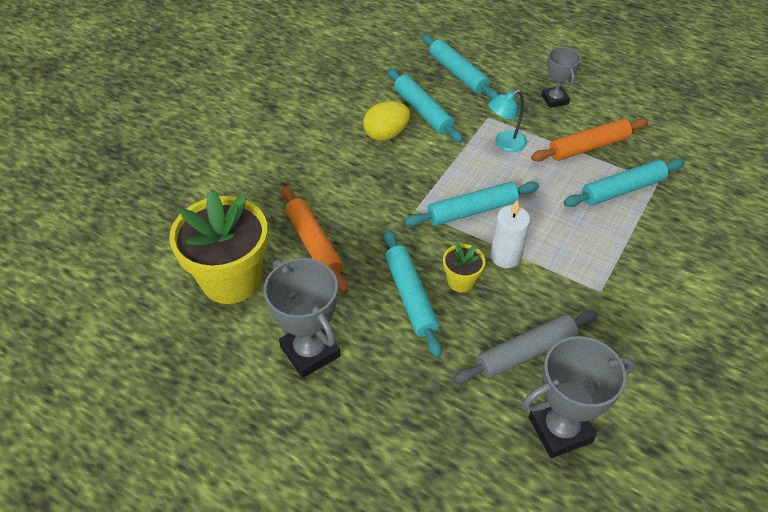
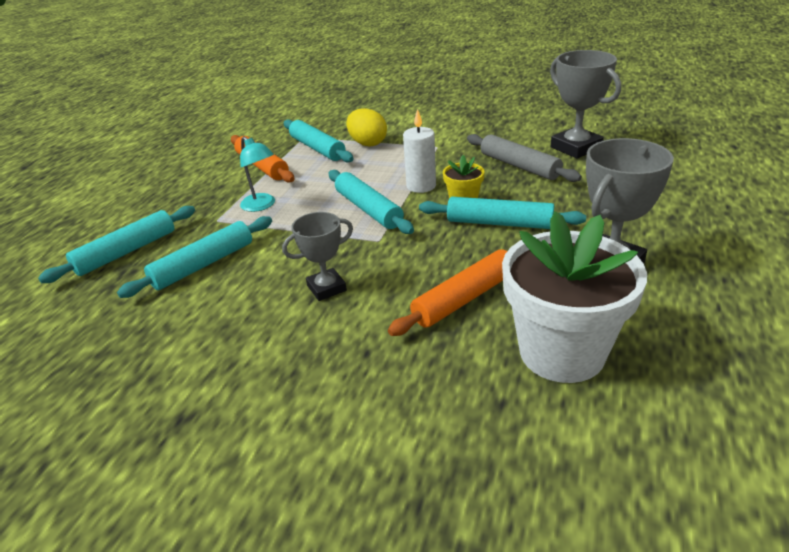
camera: 100 degrees left, 15 degrees down
yellow flower pot [169,190,268,304] -> white flower pot [502,211,647,383]
yellow egg [363,101,410,141] -> yellow egg moved to [346,108,387,147]
turquoise rolling pin [384,230,442,358] -> turquoise rolling pin turned 45 degrees clockwise [419,197,586,229]
grey trophy [541,47,581,108] -> grey trophy moved to [282,212,353,301]

